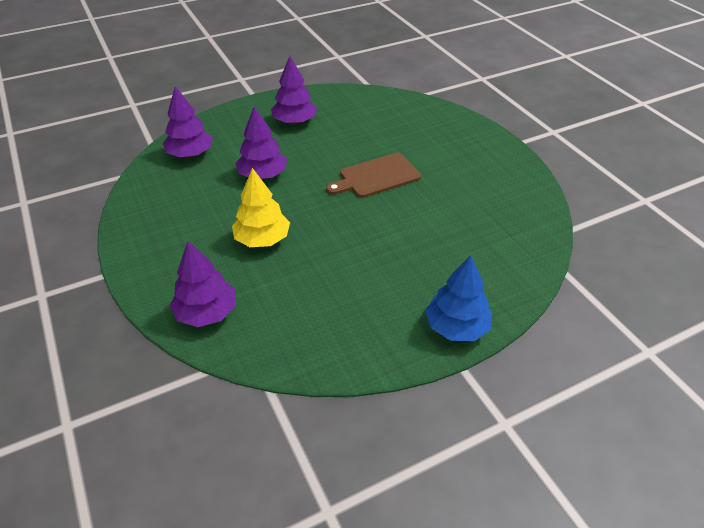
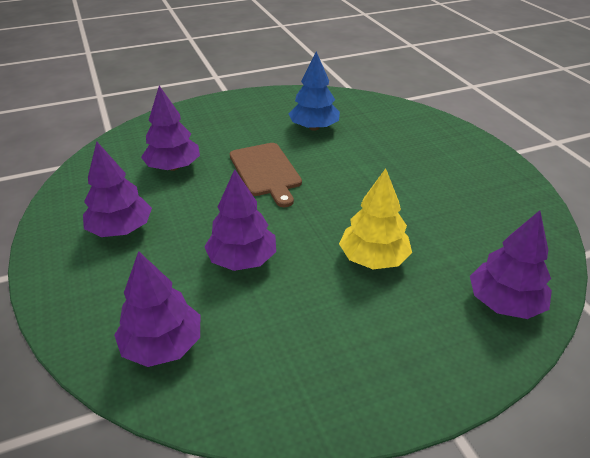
camera: 85 degrees left, 5 degrees down
blue tree [425,255,492,341] -> blue tree moved to [288,51,340,131]
none -> purple tree [141,86,200,171]

